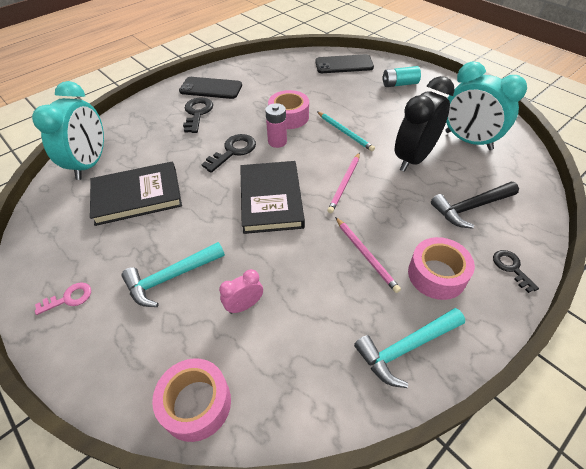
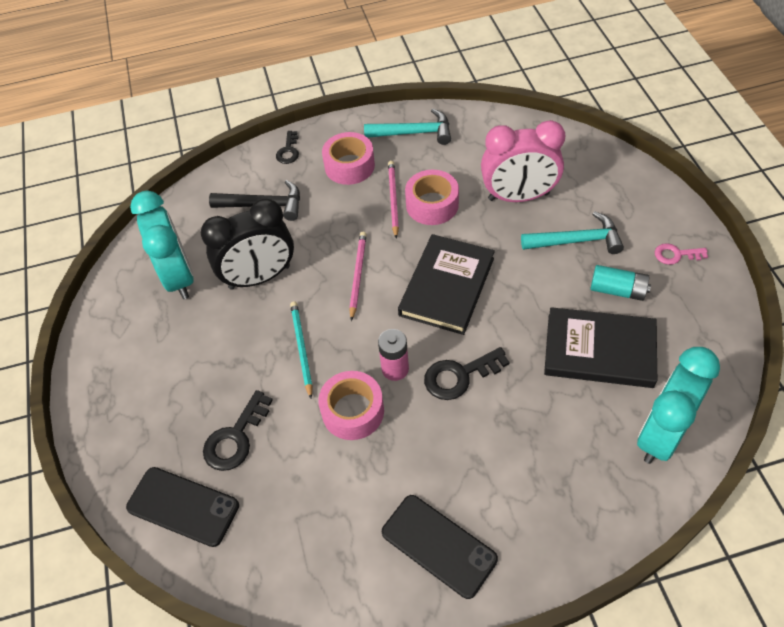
camera: 150 degrees left, 5 degrees up
pink tape [152,358,231,442] -> pink tape moved to [405,170,459,225]
black key [183,97,213,133] -> black key moved to [203,390,273,471]
pink clock [219,269,263,314] -> pink clock [481,120,565,202], size x2.11
pink pencil [327,152,360,213] -> pink pencil turned 45 degrees counterclockwise [349,232,367,321]
turquoise battery [382,66,421,87] -> turquoise battery moved to [591,265,651,301]

